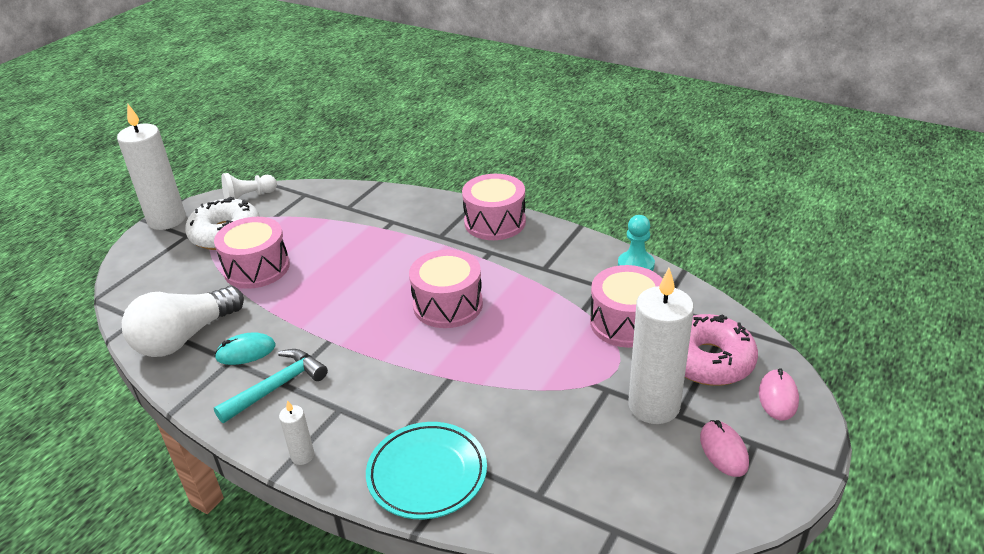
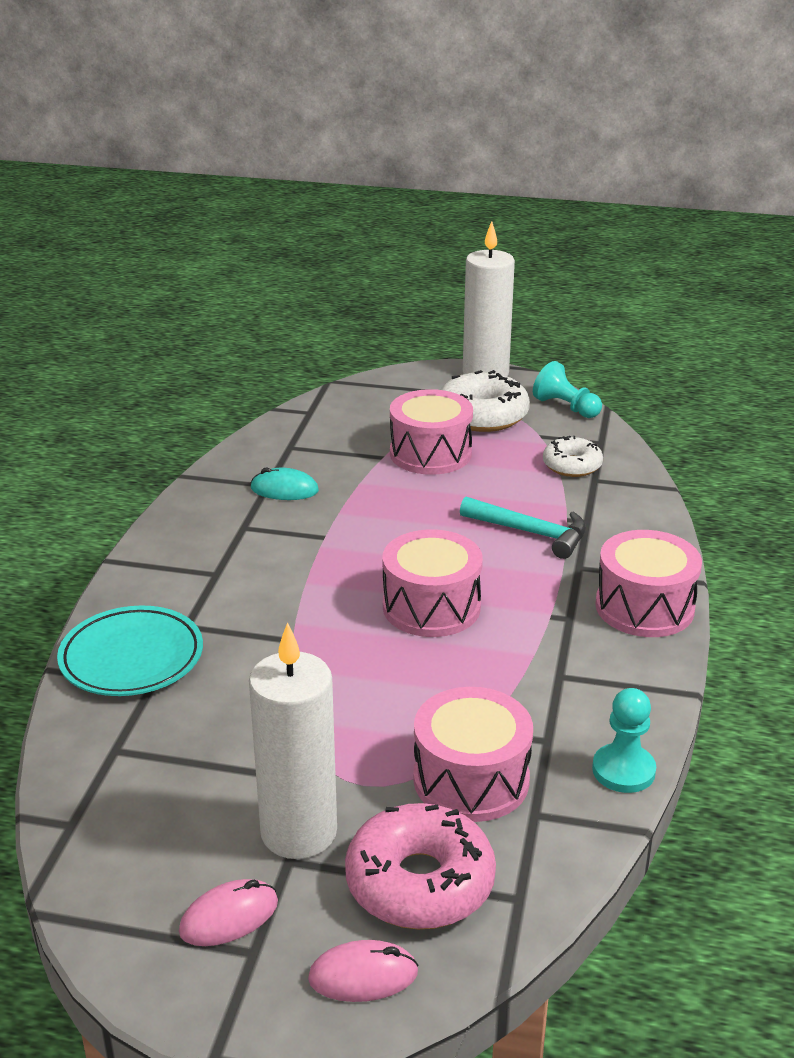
camera: 70 degrees right, 5 degrees down
white light bulb [122,286,244,357] -> none
turquoise hammer [214,349,328,423] -> turquoise hammer moved to [460,497,586,559]
turquoise mouse [215,332,276,365] -> turquoise mouse turned 45 degrees counterclockwise [250,467,319,500]
white pawn [221,173,277,199] -> turquoise pawn [533,361,602,418]
white candle [279,400,314,465] -> none
none -> white donut [543,436,603,477]

